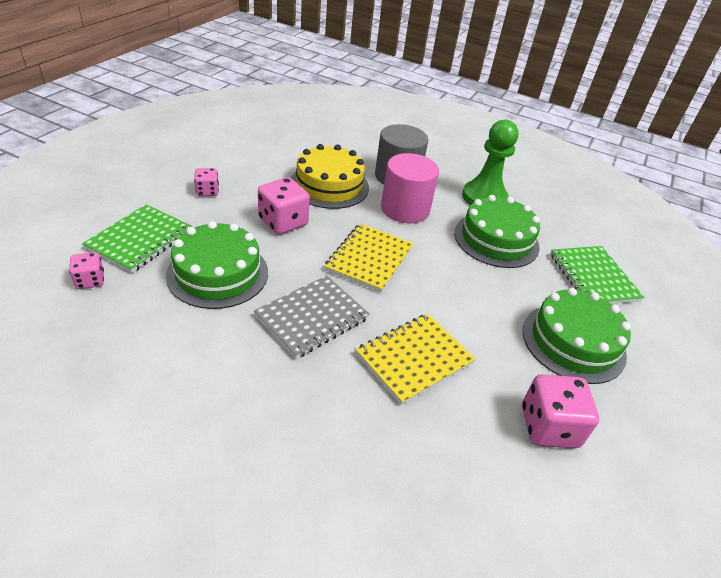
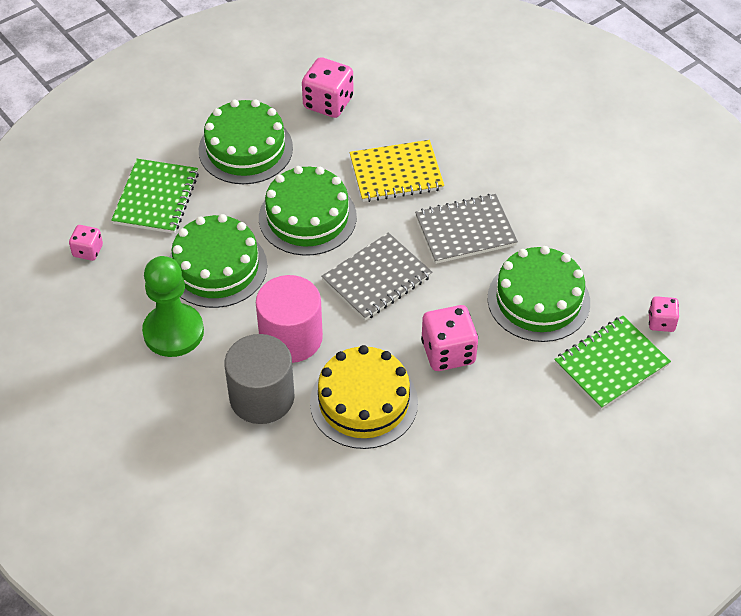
camera: 150 degrees left, 10 degrees up
pink dice [194,168,219,196] -> pink dice moved to [69,225,103,261]
yellow notebook [324,224,414,293] -> grey notebook [321,232,432,320]
none -> green cake [259,166,357,256]

